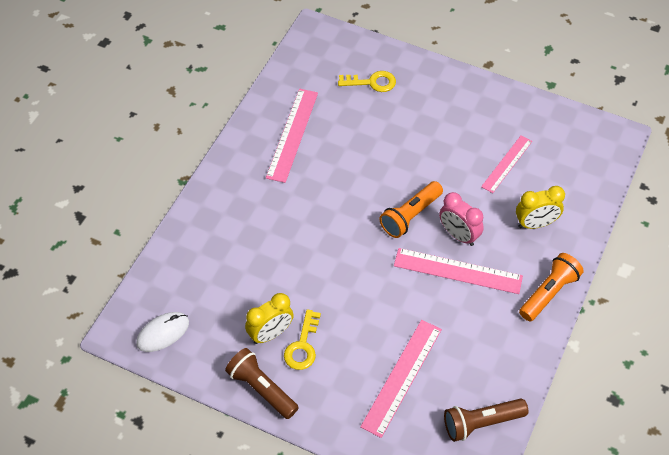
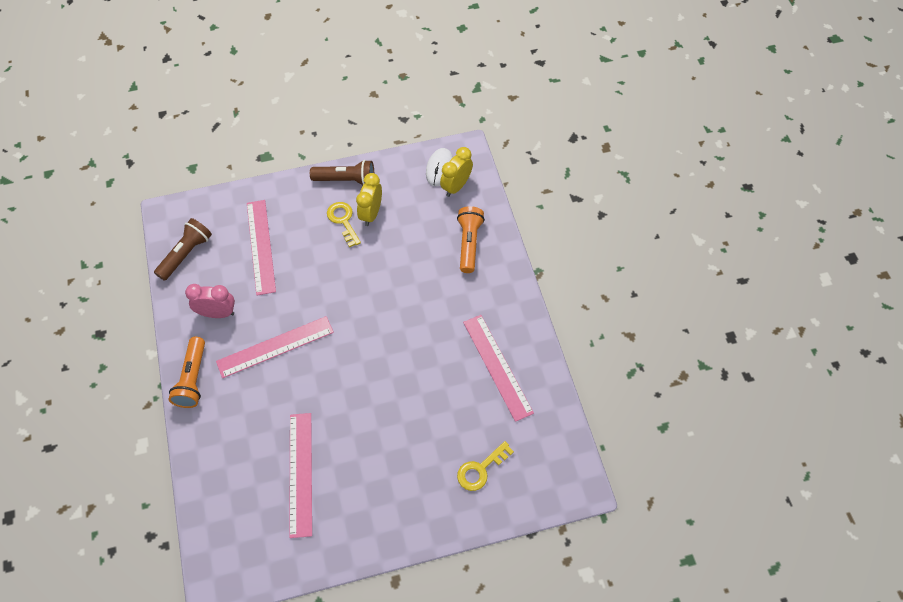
camera: 140 degrees right, 5 degrees up
orange flashlight [379,181,443,238] -> orange flashlight moved to [457,206,485,273]
pink clock [439,192,484,246] -> pink clock moved to [185,284,235,318]
pink ruler [481,135,532,193] -> pink ruler [289,413,312,538], size x1.52
yellow clock [516,186,565,229] -> yellow clock moved to [440,147,473,197]

